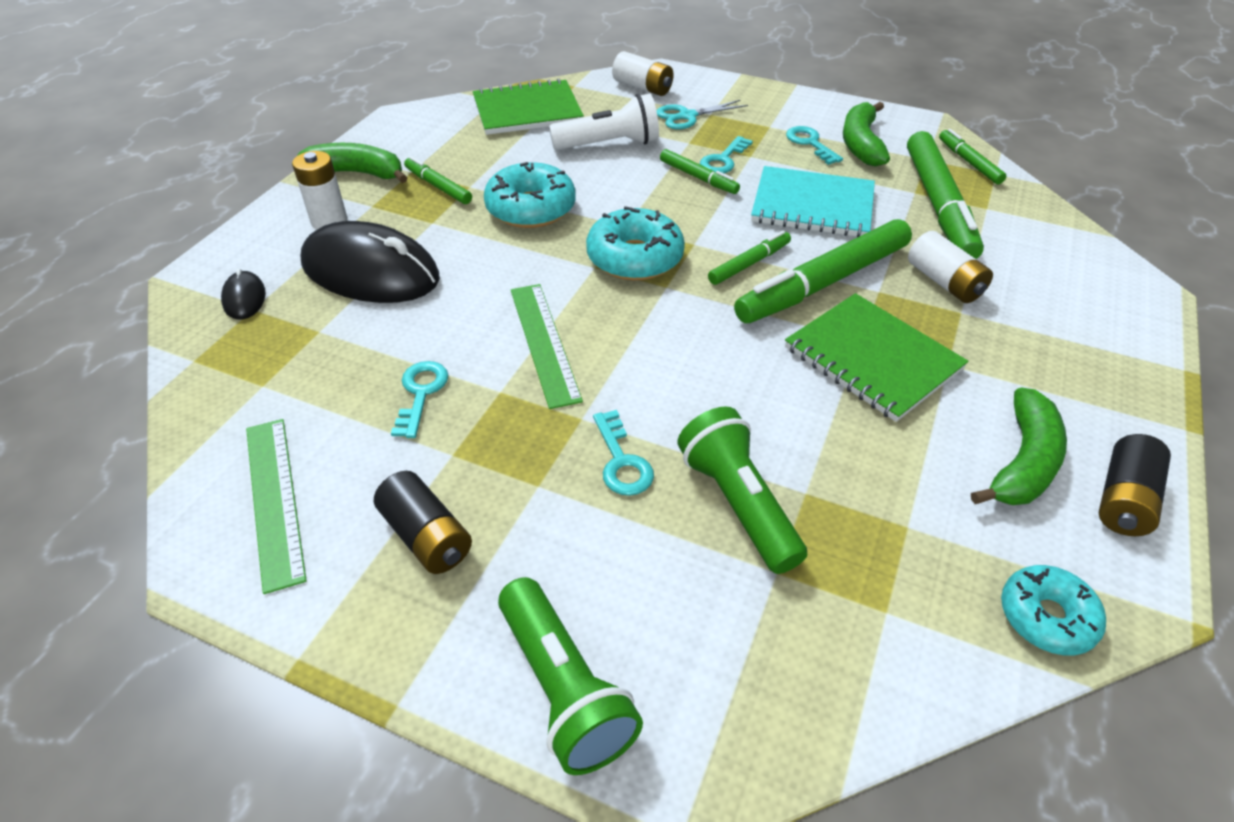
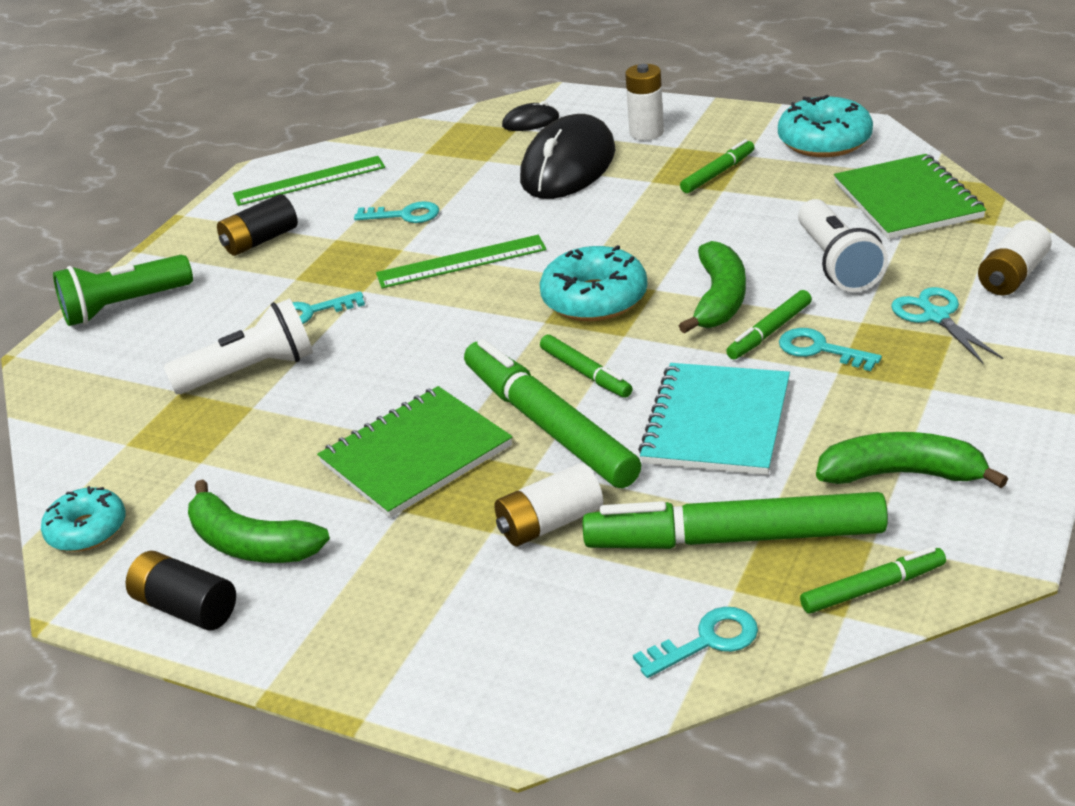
camera: 95 degrees right, 10 degrees down
green banana [297,143,408,183] -> green banana moved to [679,241,746,333]
turquoise donut [484,162,576,228] -> turquoise donut moved to [778,95,873,157]
green flashlight [678,406,807,574] -> white flashlight [164,298,313,394]
turquoise key [786,126,843,165] -> turquoise key moved to [633,607,758,678]

